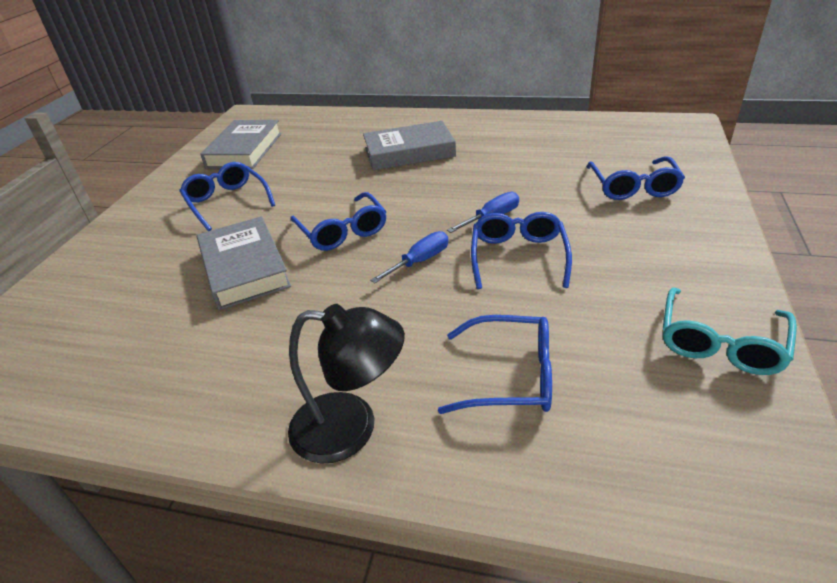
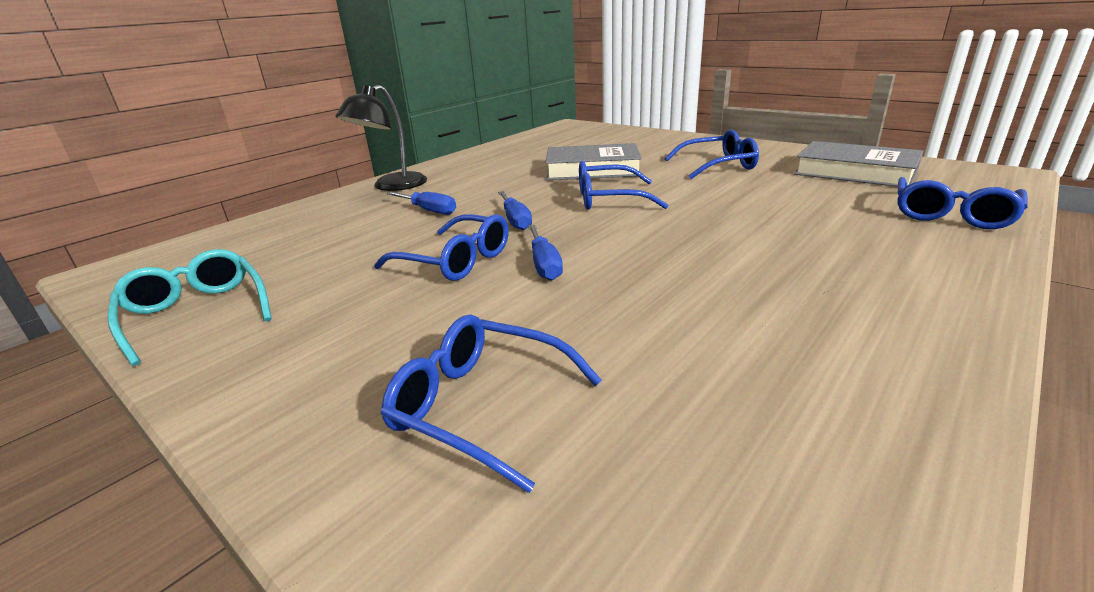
camera: 115 degrees right, 10 degrees down
grey book [363,121,456,170] -> none
blue glasses [438,315,552,414] -> blue glasses moved to [897,177,1028,229]
none -> blue screwdriver [387,192,456,215]

